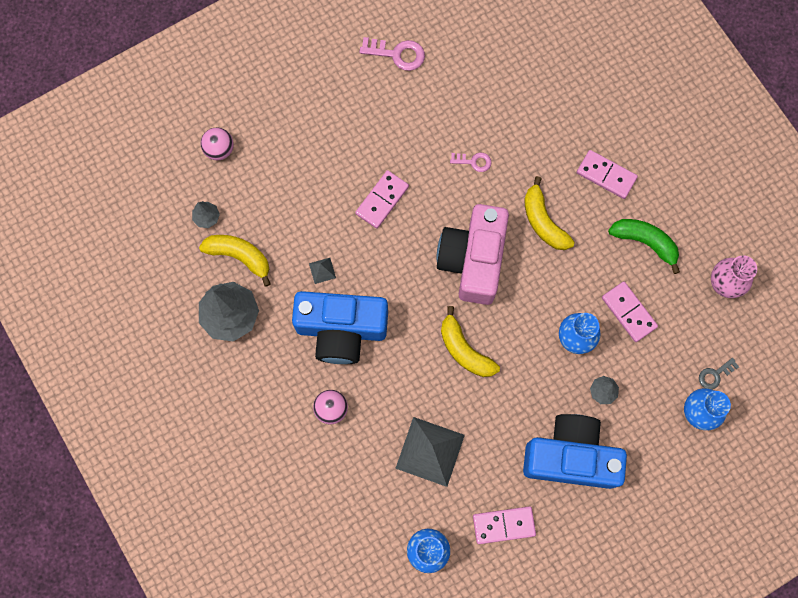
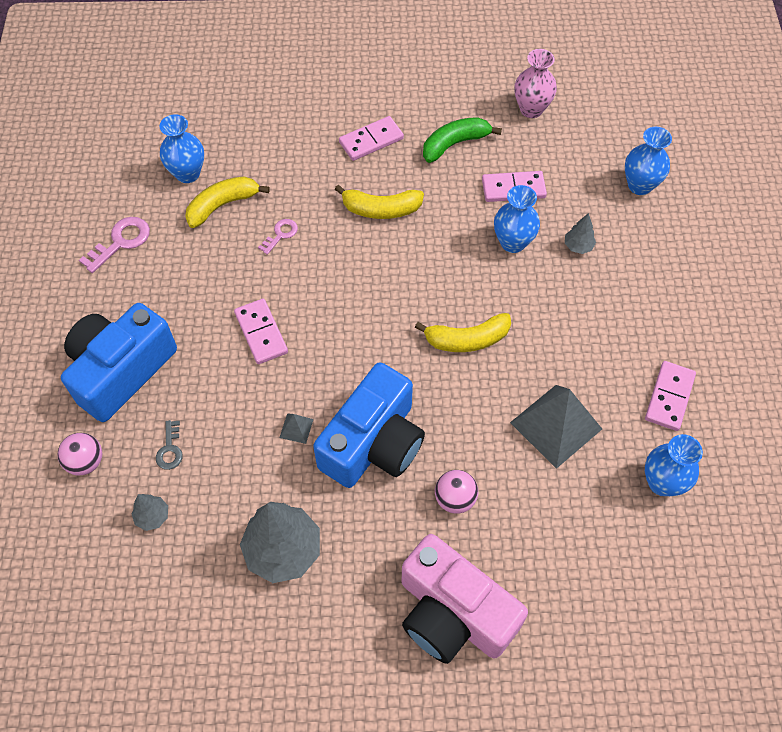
camera: 60 degrees left, 15 degrees down
yellow banana [199,235,271,287] -> yellow banana moved to [185,176,270,228]
pink camera [436,204,509,305] -> pink camera moved to [401,534,528,664]
blue camera [523,414,627,489] -> blue camera moved to [61,303,177,422]
grey key [699,358,739,389] -> grey key moved to [156,420,183,470]
none -> blue vase [159,114,204,183]

